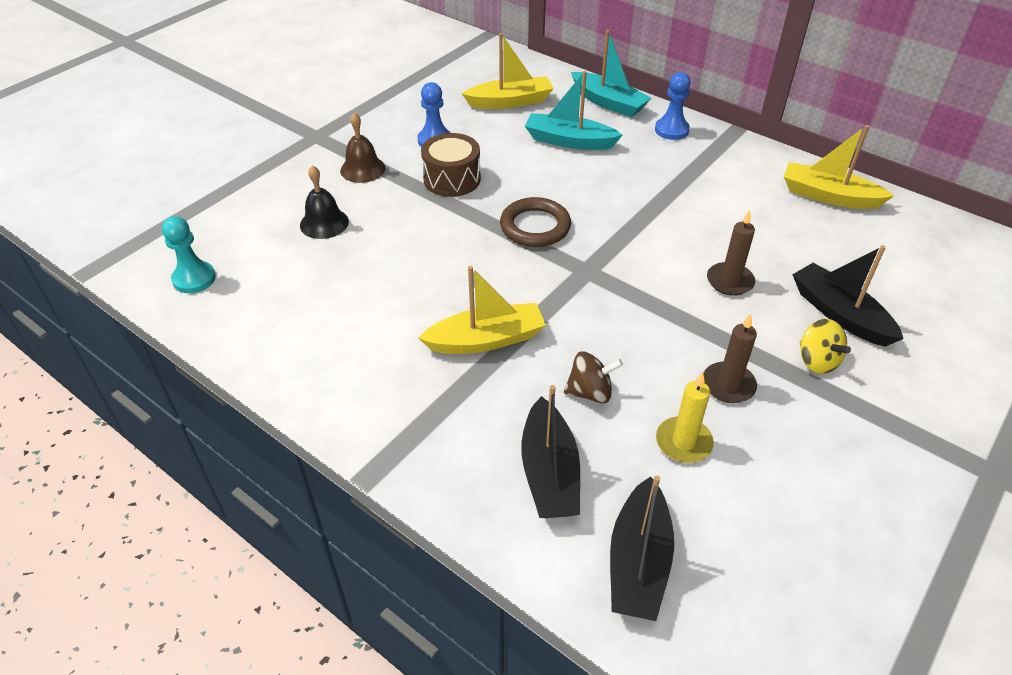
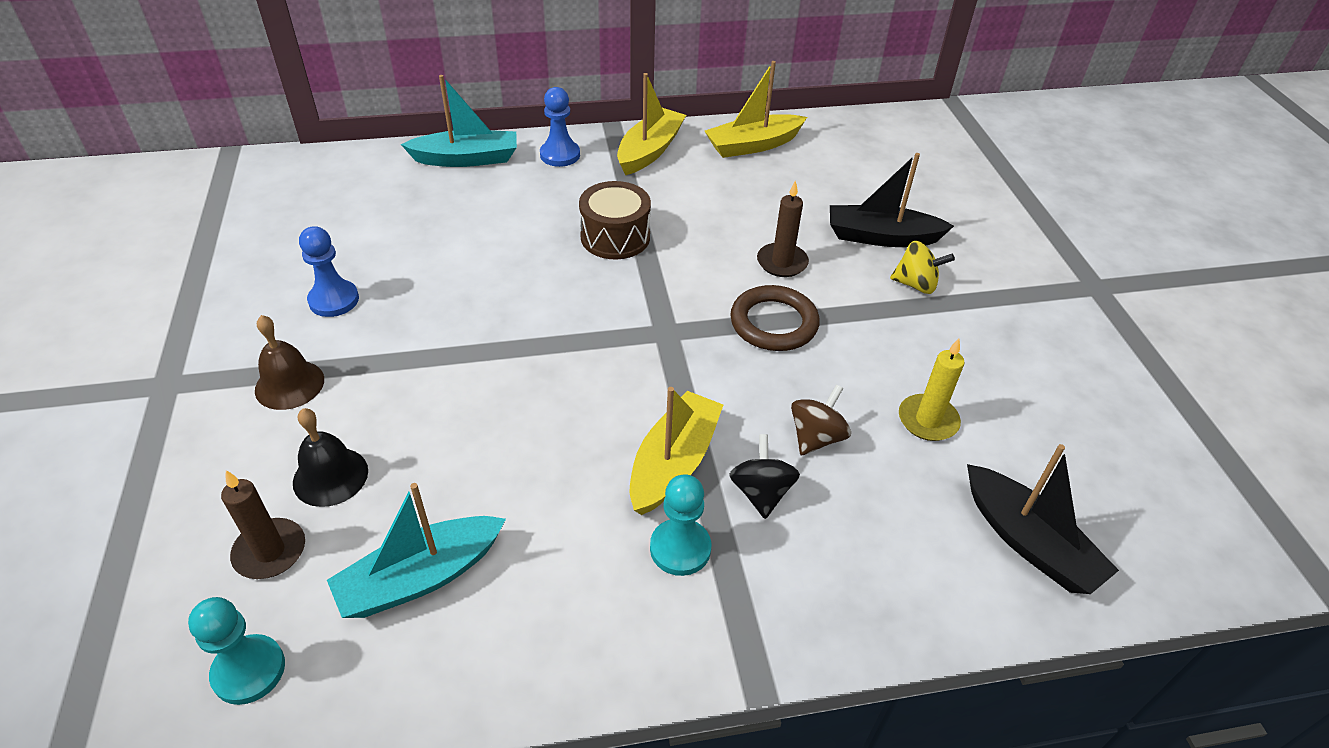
camera: 50 degrees left, 0 degrees up
brown drum [421,133,481,197] -> brown drum moved to [579,181,651,259]
yellow boat [462,33,554,109] -> yellow boat moved to [617,73,686,175]
brown ring [500,197,571,247] -> brown ring moved to [730,285,820,351]
black boat [521,385,580,518] -> none
turquoise boat [525,71,623,150] -> turquoise boat moved to [327,483,506,618]
brown candle [703,314,757,403] -> brown candle moved to [221,470,305,579]
none -> turquoise pawn [650,474,711,576]
none -> black spinning top [729,434,800,519]

